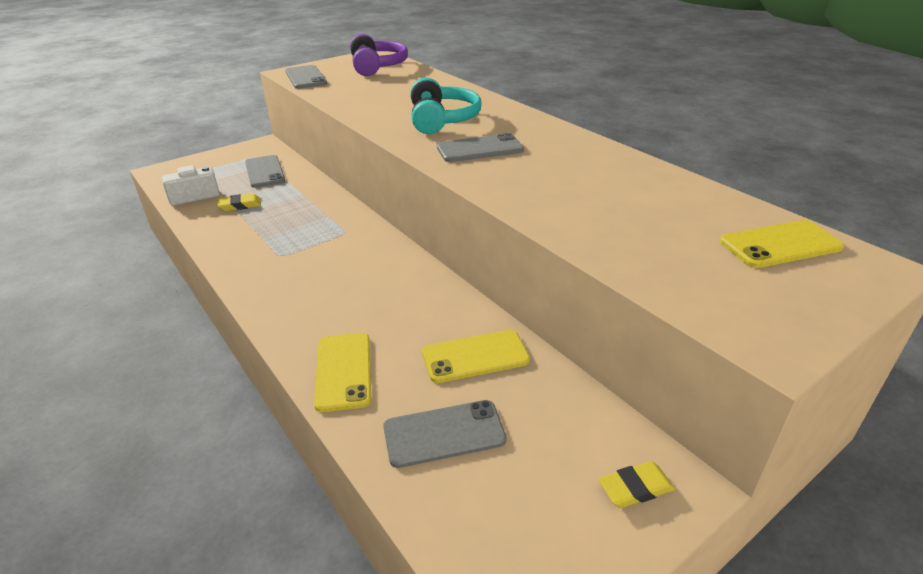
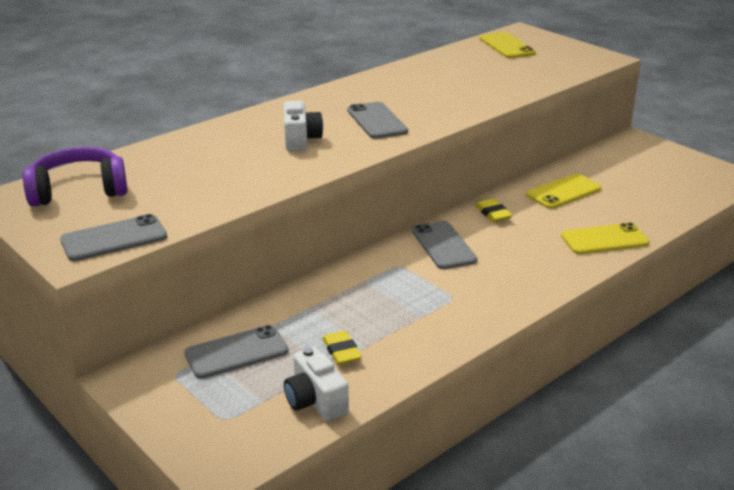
camera: 95 degrees left, 5 degrees down
grey phone [383,400,506,468] -> grey phone moved to [412,221,477,269]
turquoise headphones [411,78,482,134] -> white camera [283,101,323,151]
yellow phone [422,330,530,383] -> yellow phone turned 75 degrees clockwise [526,174,601,209]
yellow eraser [598,461,675,508] -> yellow eraser moved to [475,199,513,222]

